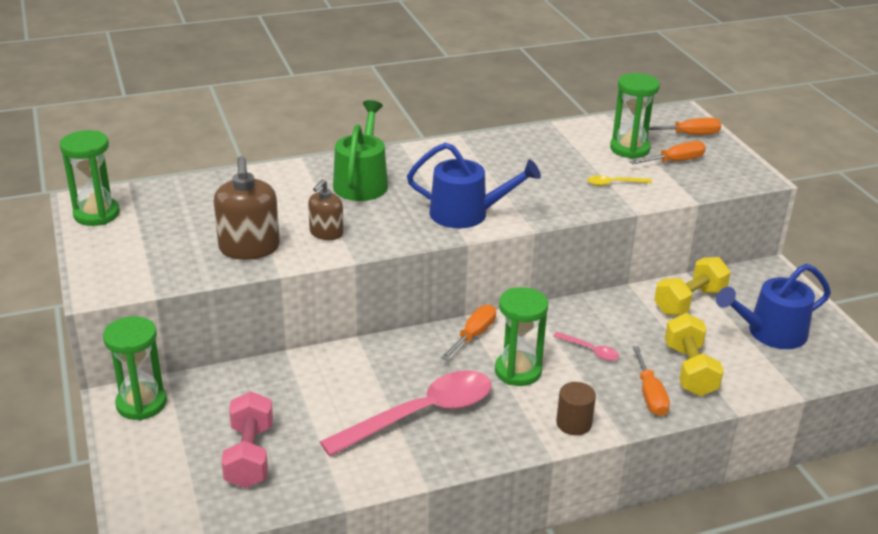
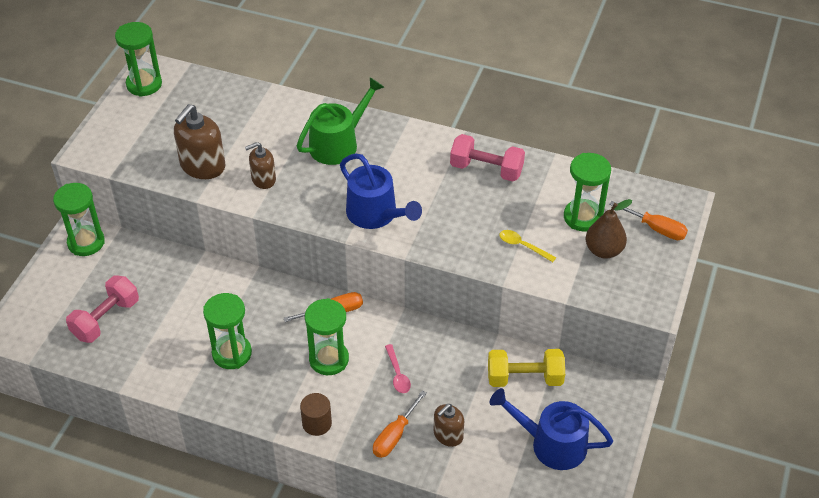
camera: 40 degrees right, 15 degrees up
pink spoon [320,370,492,456] -> green hourglass [203,293,252,369]
orange screwdriver [630,141,706,165] -> brown pear [586,199,632,259]
yellow dumbbell [665,313,724,396] -> brown soap dispenser [434,404,464,447]
none -> pink dumbbell [450,134,525,182]

